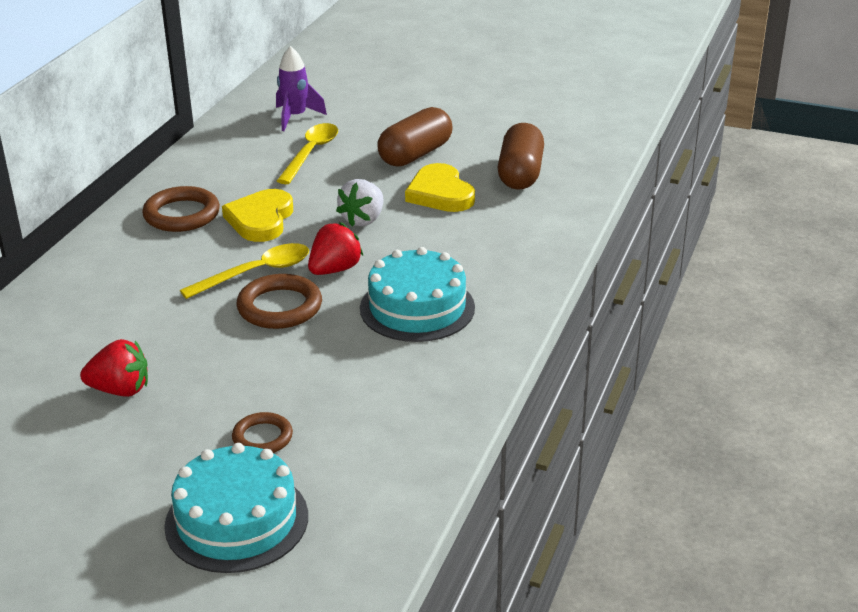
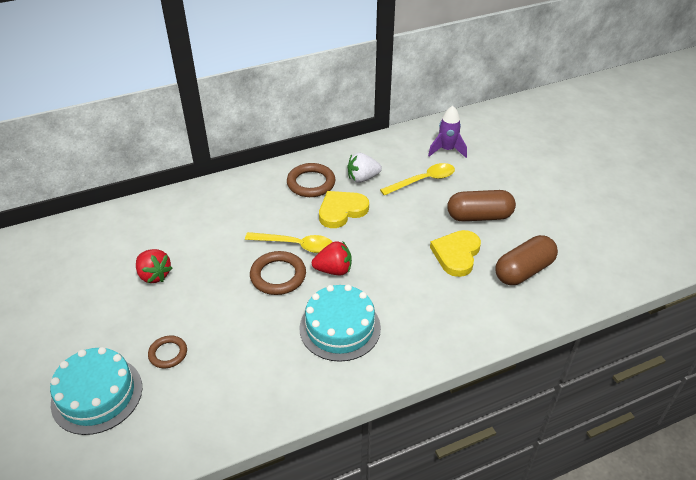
camera: 45 degrees right, 10 degrees up
white strawberry [336,179,383,226] -> white strawberry moved to [347,153,382,183]

